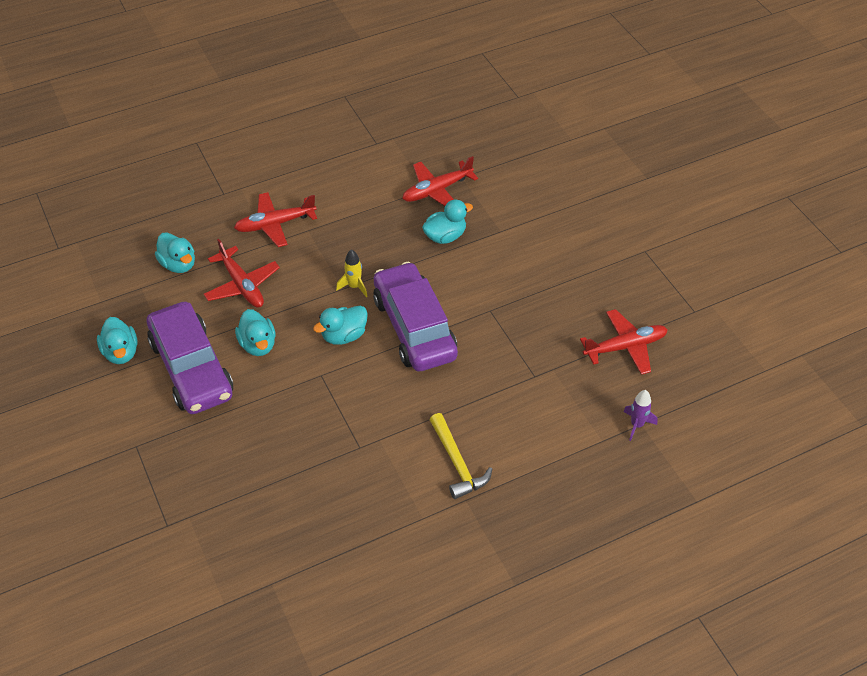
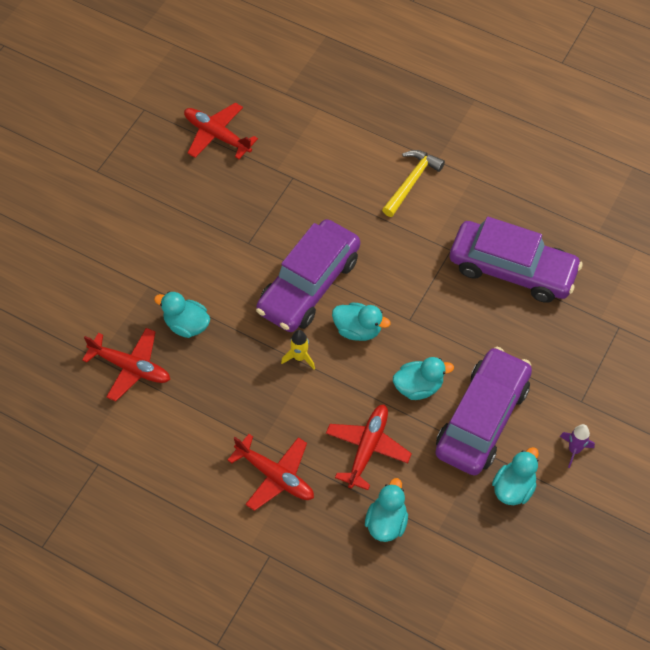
camera: 125 degrees left, 10 degrees up
turquoise duck [235,309,276,356] -> turquoise duck turned 45 degrees clockwise [393,357,454,400]
purple rocket [623,390,657,441] -> purple rocket moved to [560,424,595,468]
none -> purple car [450,217,583,303]

